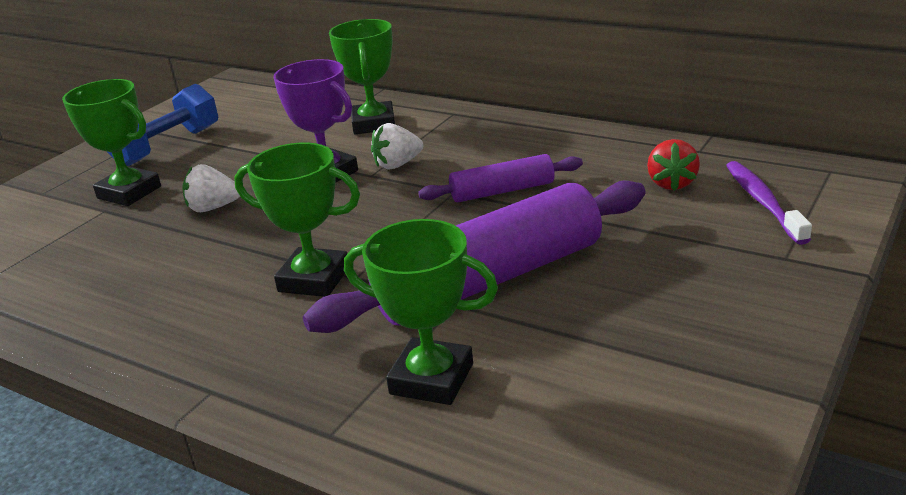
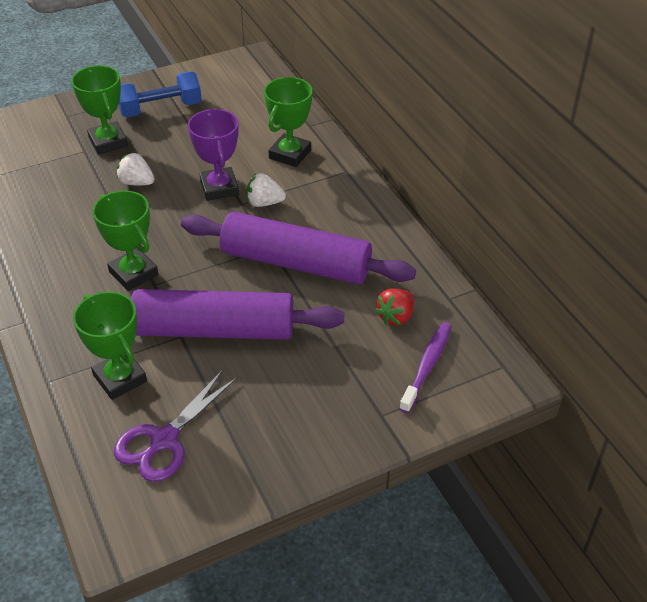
camera: 30 degrees right, 15 degrees up
purple rolling pin [418,154,583,202] -> purple rolling pin [181,212,416,284], size x1.96
none -> purple scissors [114,370,238,482]

